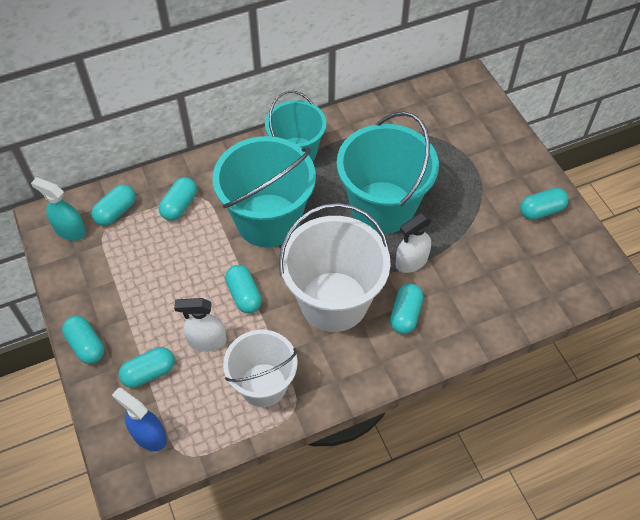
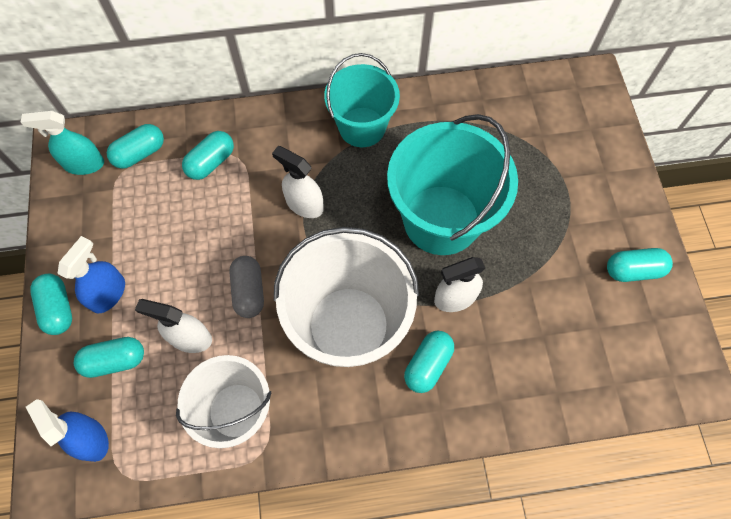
camera: 15 degrees right, 10 degrees up
turquoise spray bottle [31,177,86,241] -> turquoise spray bottle turned 45 degrees counterclockwise [21,110,104,175]
turquoise bucket [213,136,316,247] -> white spray bottle [272,146,324,218]
turquoise capsule [225,265,262,313] -> grey capsule [229,256,264,318]
none -> blue spray bottle [57,236,125,313]

